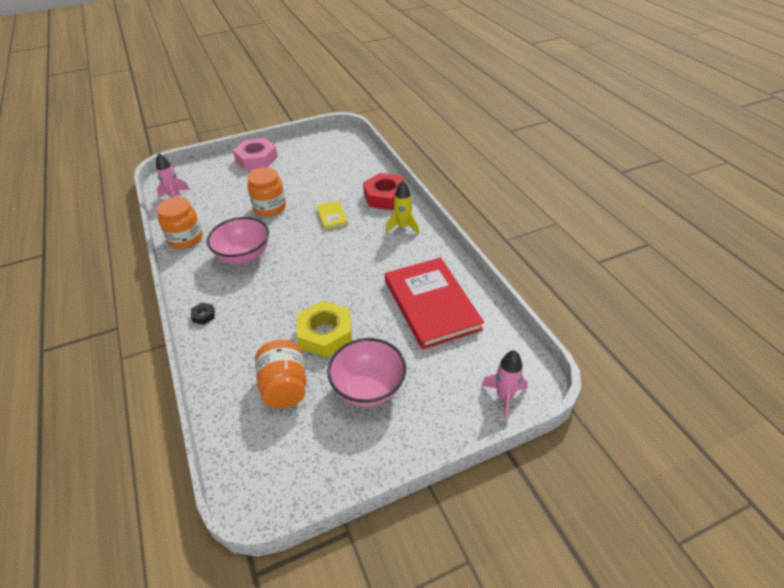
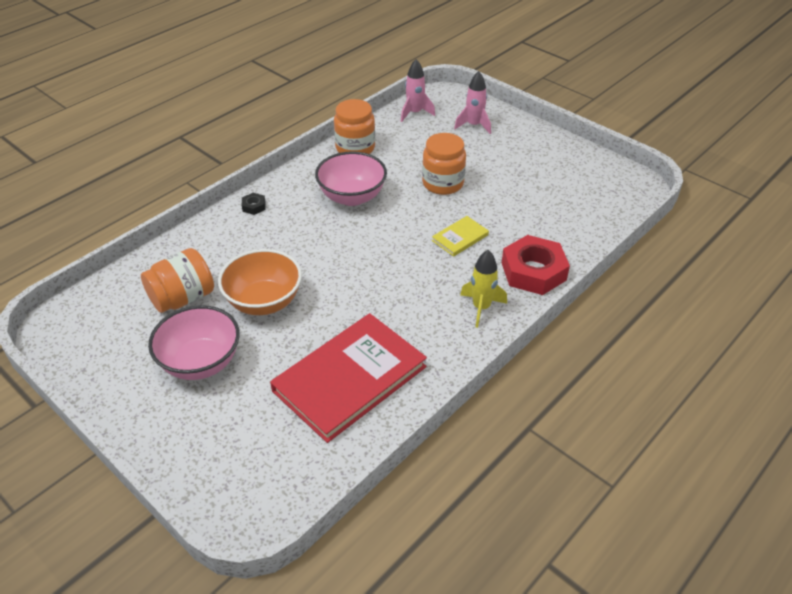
camera: 65 degrees right, 0 degrees up
pink nut [233,138,278,170] -> none
yellow nut [297,301,352,358] -> orange bowl [218,249,302,315]
pink rocket [481,350,528,420] -> pink rocket moved to [454,71,491,134]

